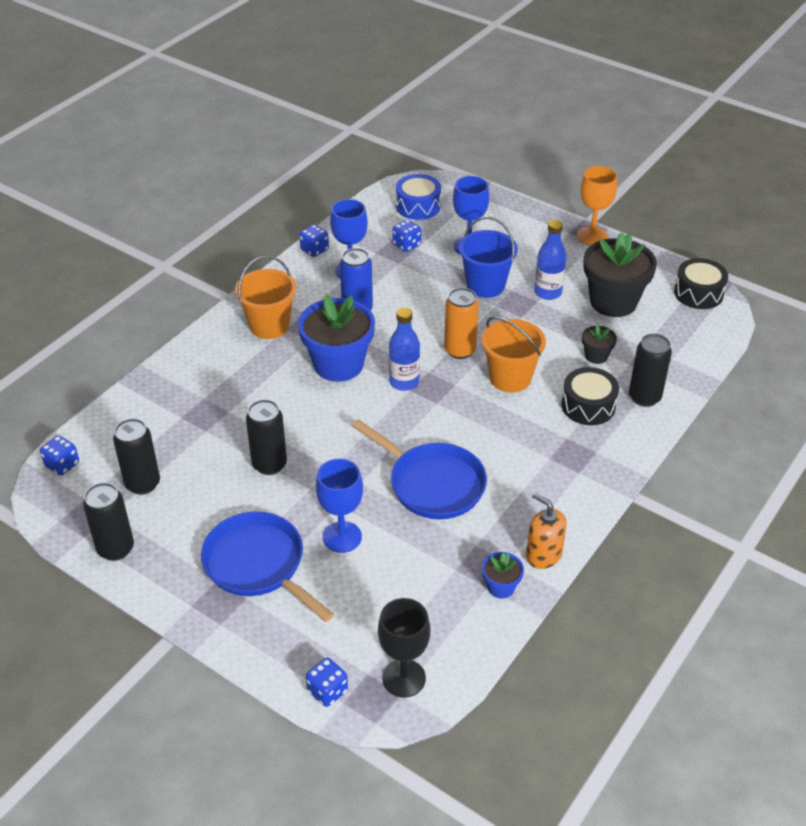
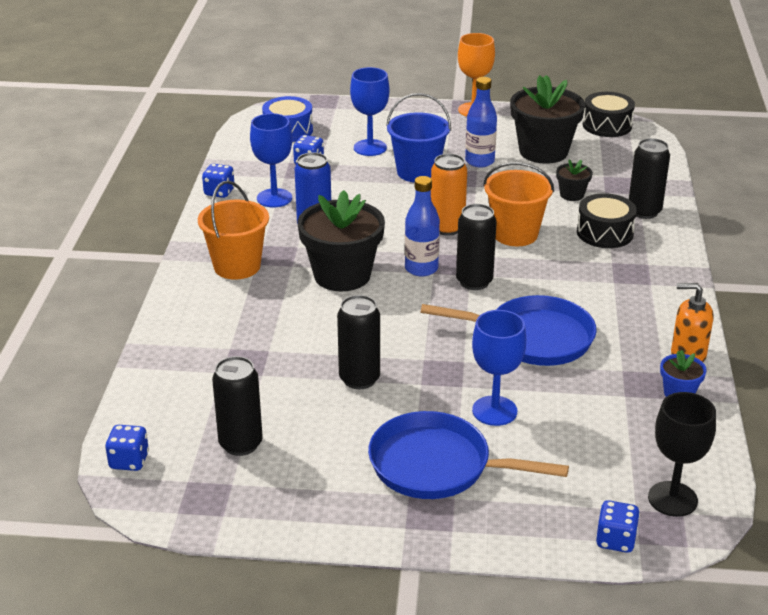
camera: 30 degrees left, 10 degrees down
black can [83,483,134,561] -> black can moved to [456,204,497,290]
blue flower pot [298,294,375,382] -> black flower pot [298,190,385,291]

